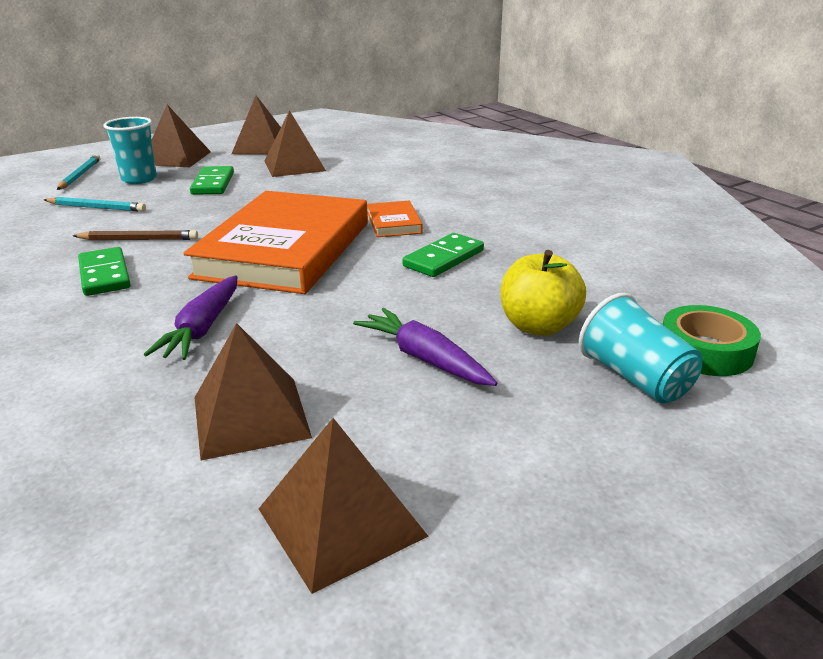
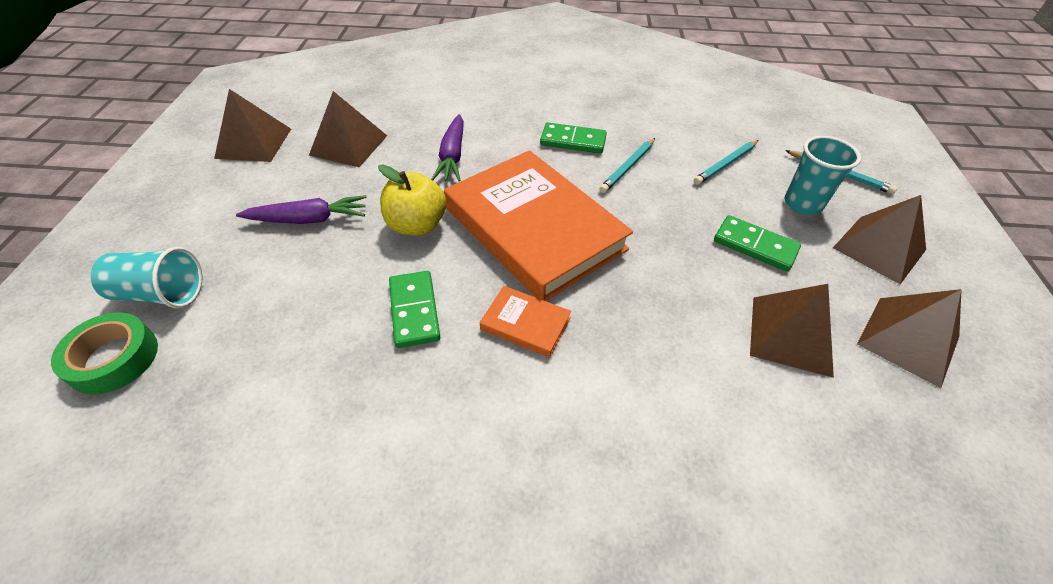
camera: 125 degrees right, 20 degrees up
brown pencil [73,230,198,240] -> turquoise pencil [599,138,655,193]
purple carrot [144,276,237,360] -> purple carrot turned 135 degrees counterclockwise [431,114,464,181]
yellow apple [501,250,586,336] -> yellow apple moved to [378,165,446,236]

